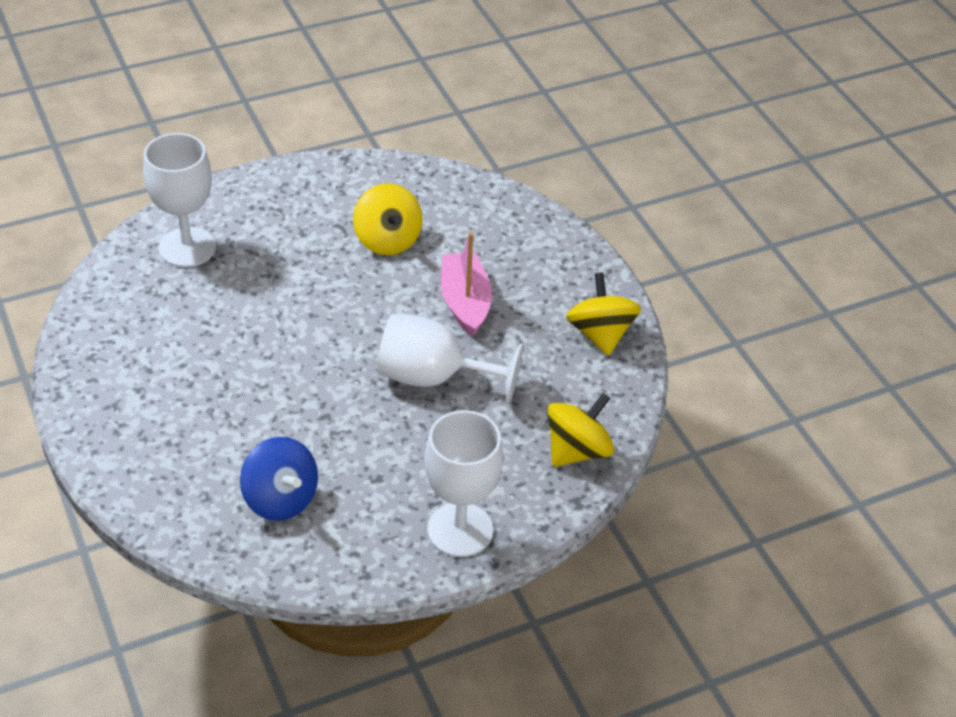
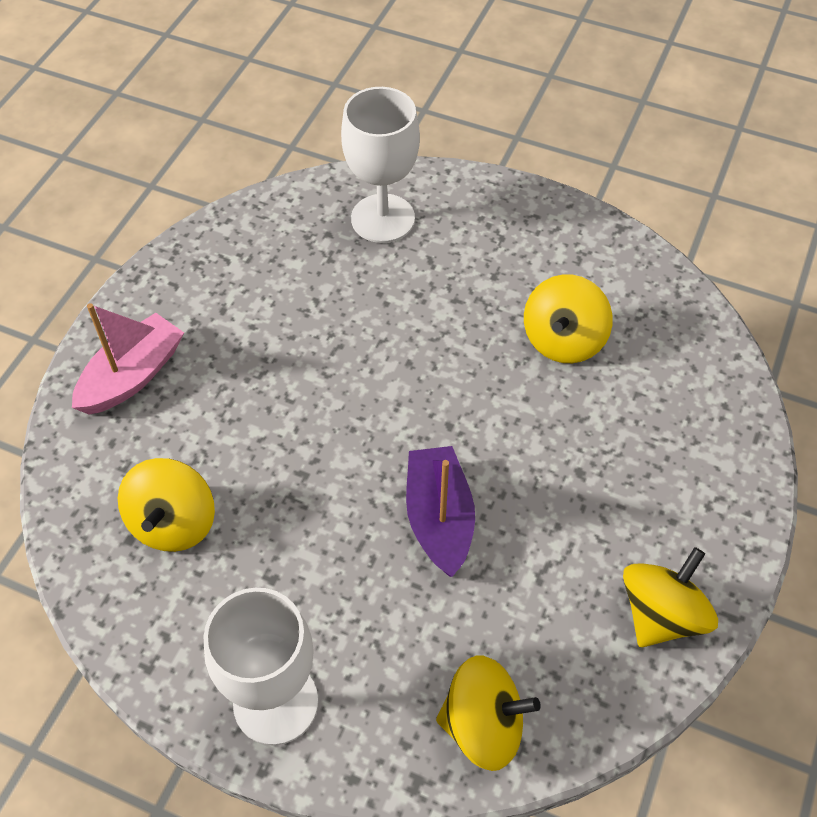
camera: 50 degrees right, 10 degrees up
blue spinning top [240,437,318,521] -> yellow spinning top [118,458,215,552]
white goblet [377,314,523,405] -> purple boat [406,446,475,577]
pink boat [441,232,492,337] -> pink boat moved to [72,303,184,415]

